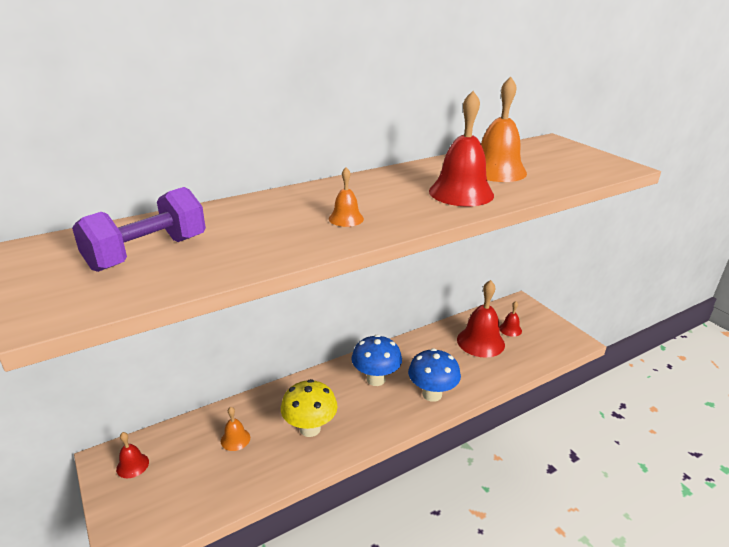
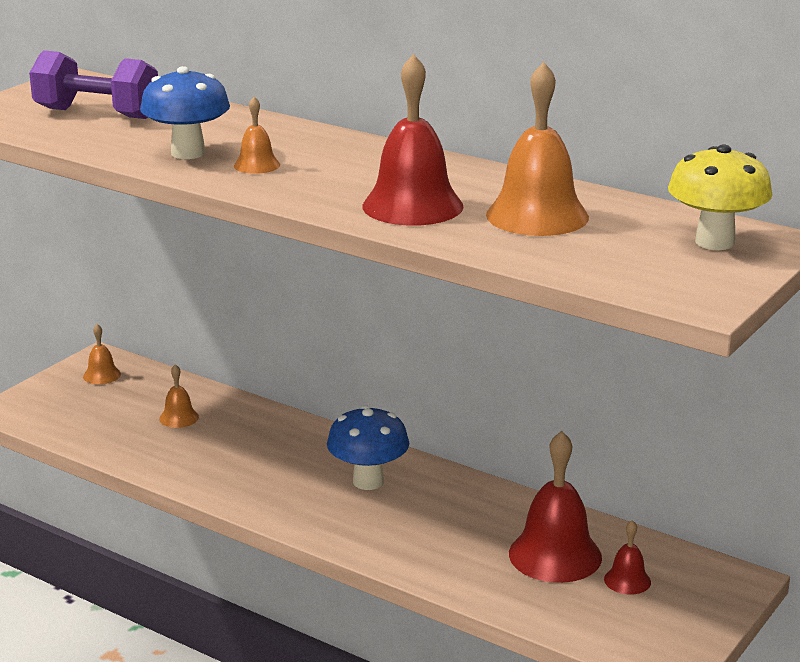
camera: 65 degrees right, 5 degrees down
red bell [116,432,149,478] -> orange bell [83,324,121,384]
yellow mushroom [281,379,337,437] -> yellow mushroom moved to [668,144,773,250]
blue mushroom [408,348,461,402] -> blue mushroom moved to [140,66,230,159]

